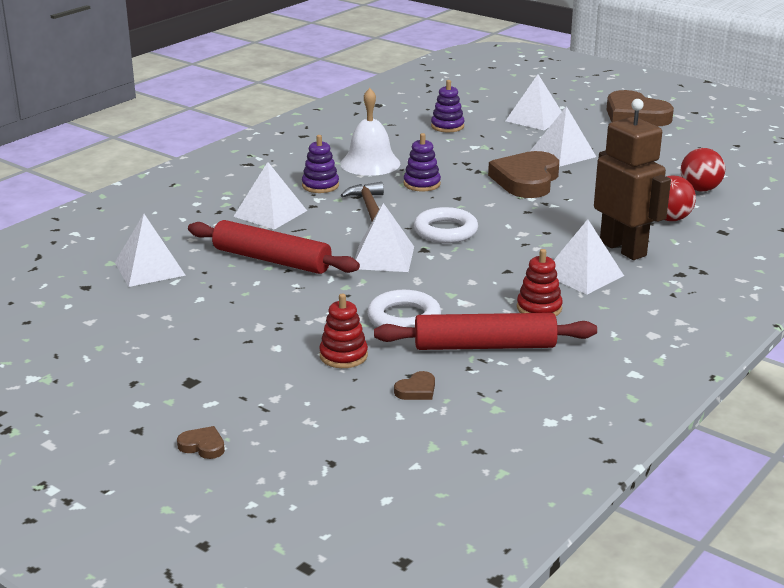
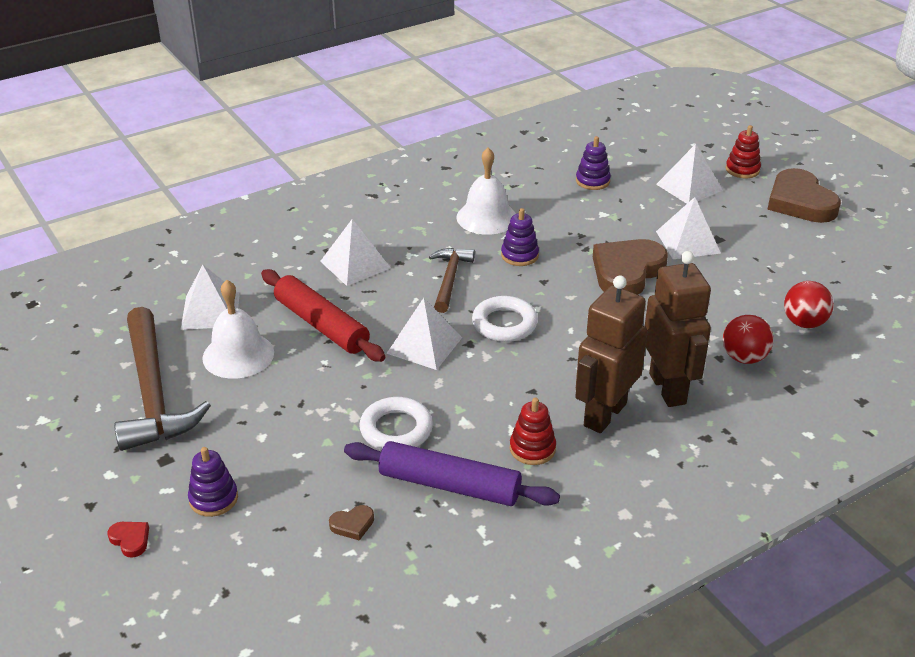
camera: 20 degrees right, 10 degrees up
brown heart [177,426,225,459] -> red heart [108,522,149,558]
purple stacking toy [302,135,339,193] -> purple stacking toy moved to [188,447,238,517]
red stacking toy [319,294,368,368] -> red stacking toy moved to [726,125,761,178]
red rolling pin [374,313,597,350] -> purple rolling pin [344,441,560,506]
white pyramid [554,219,624,294] -> brown robot [575,276,648,433]
none -> brown hammer [114,307,211,451]
none -> white bell [202,280,274,379]

